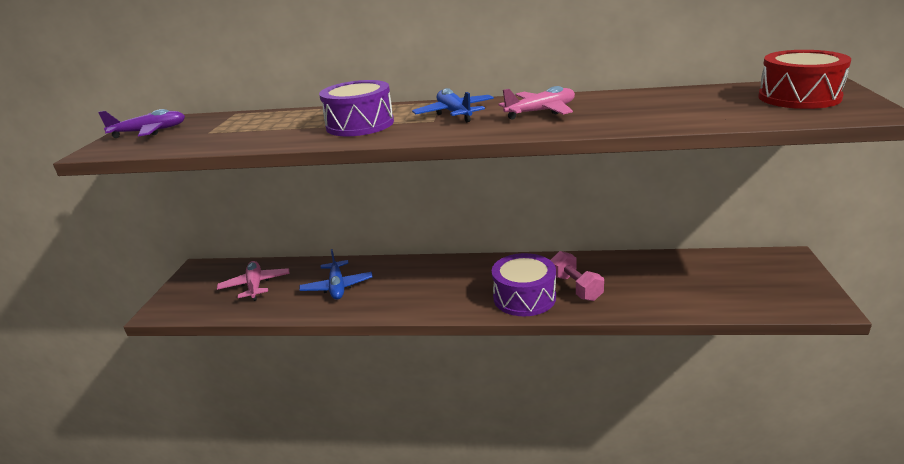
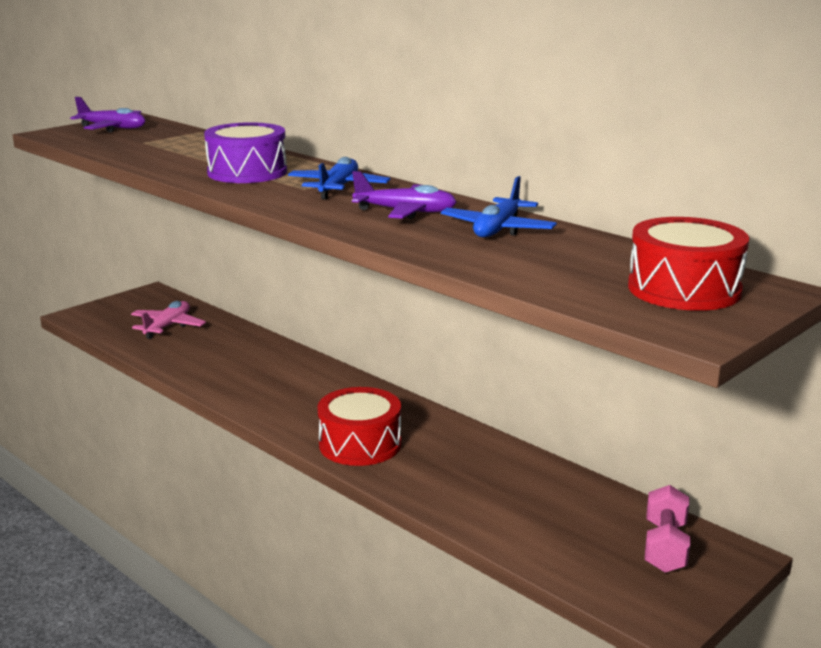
camera: 35 degrees right, 5 degrees down
blue plane [299,249,373,300] -> blue plane moved to [441,176,557,237]
purple drum [492,253,556,316] -> red drum [317,387,401,466]
pink plane [499,86,575,120] -> purple plane [352,171,457,219]
pink dumbbell [550,251,604,301] -> pink dumbbell moved to [645,485,690,573]

